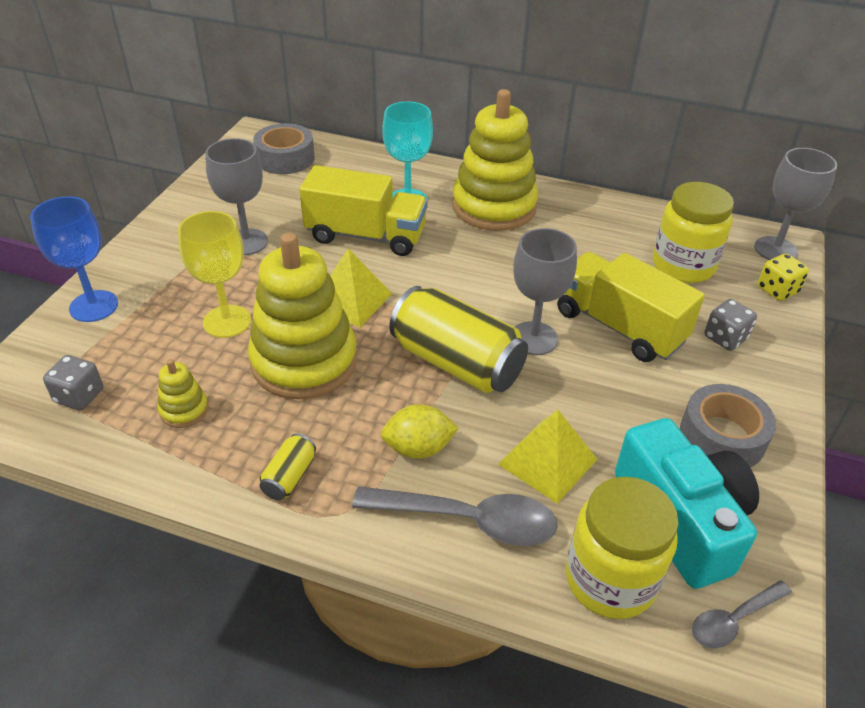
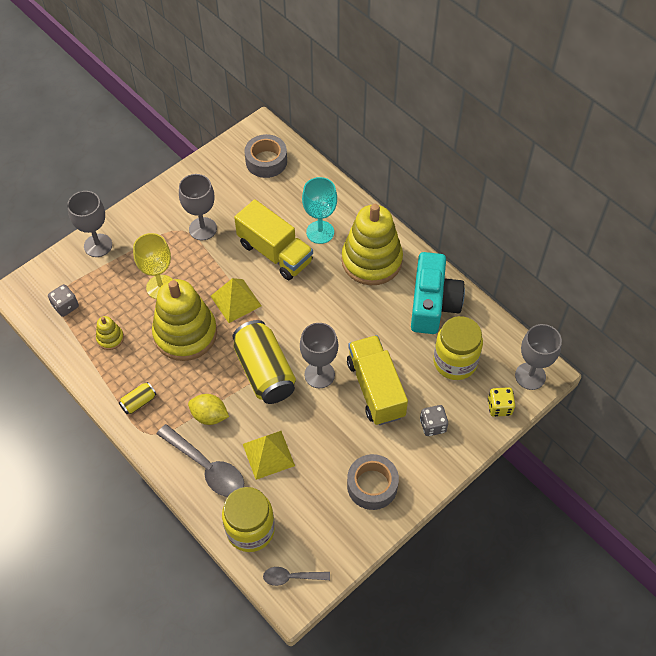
camera: 30 degrees right, 15 degrees up
blue goblet [30,196,118,322] -> grey goblet [67,191,112,257]
turquoise camera [615,418,759,589] -> turquoise camera moved to [411,252,465,334]

